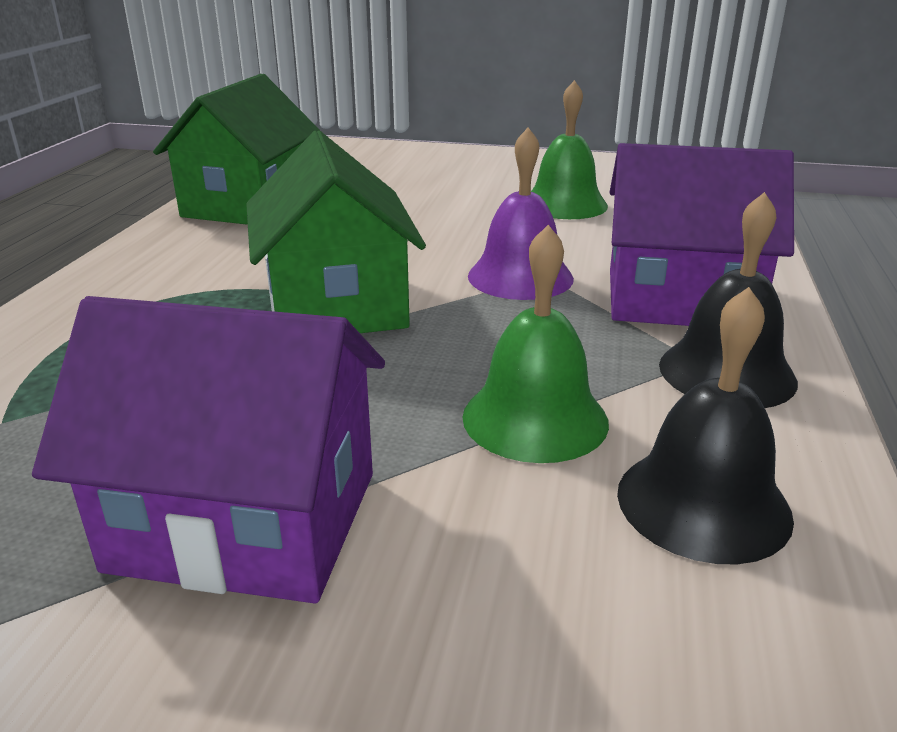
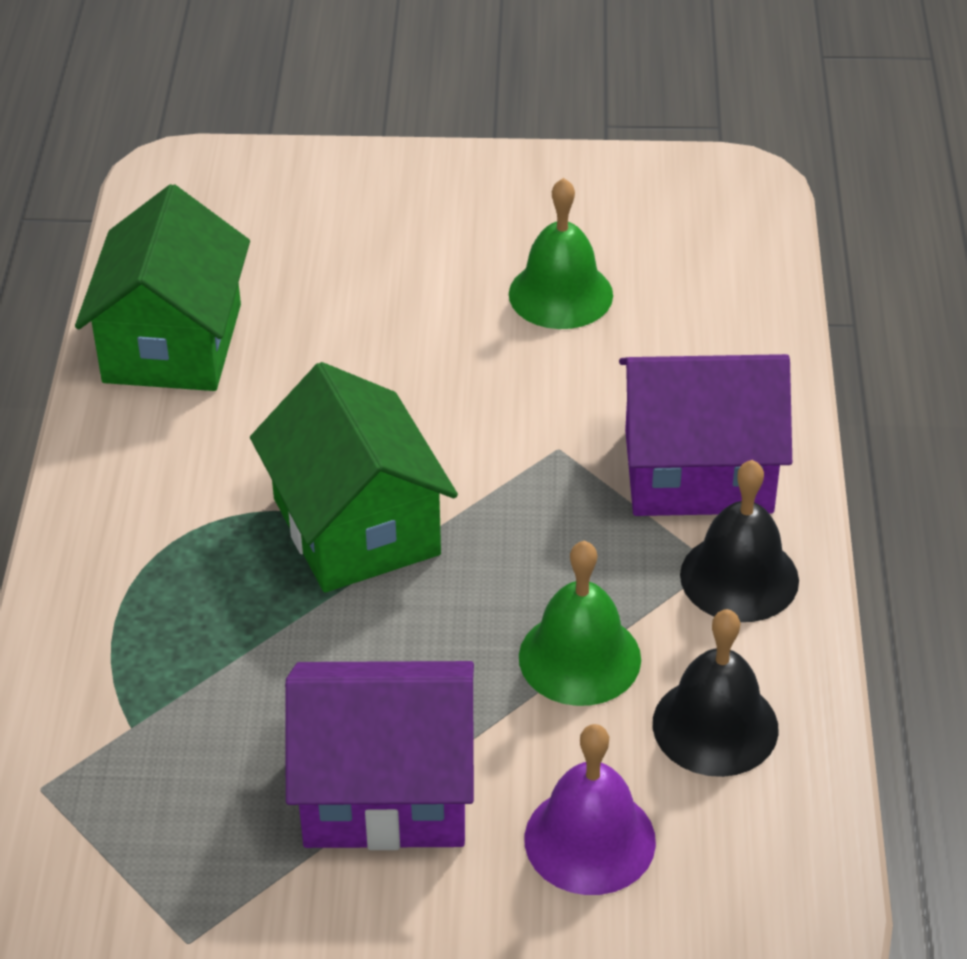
camera: 10 degrees left, 15 degrees up
purple bell [468,127,574,300] -> purple bell moved to [524,724,656,895]

